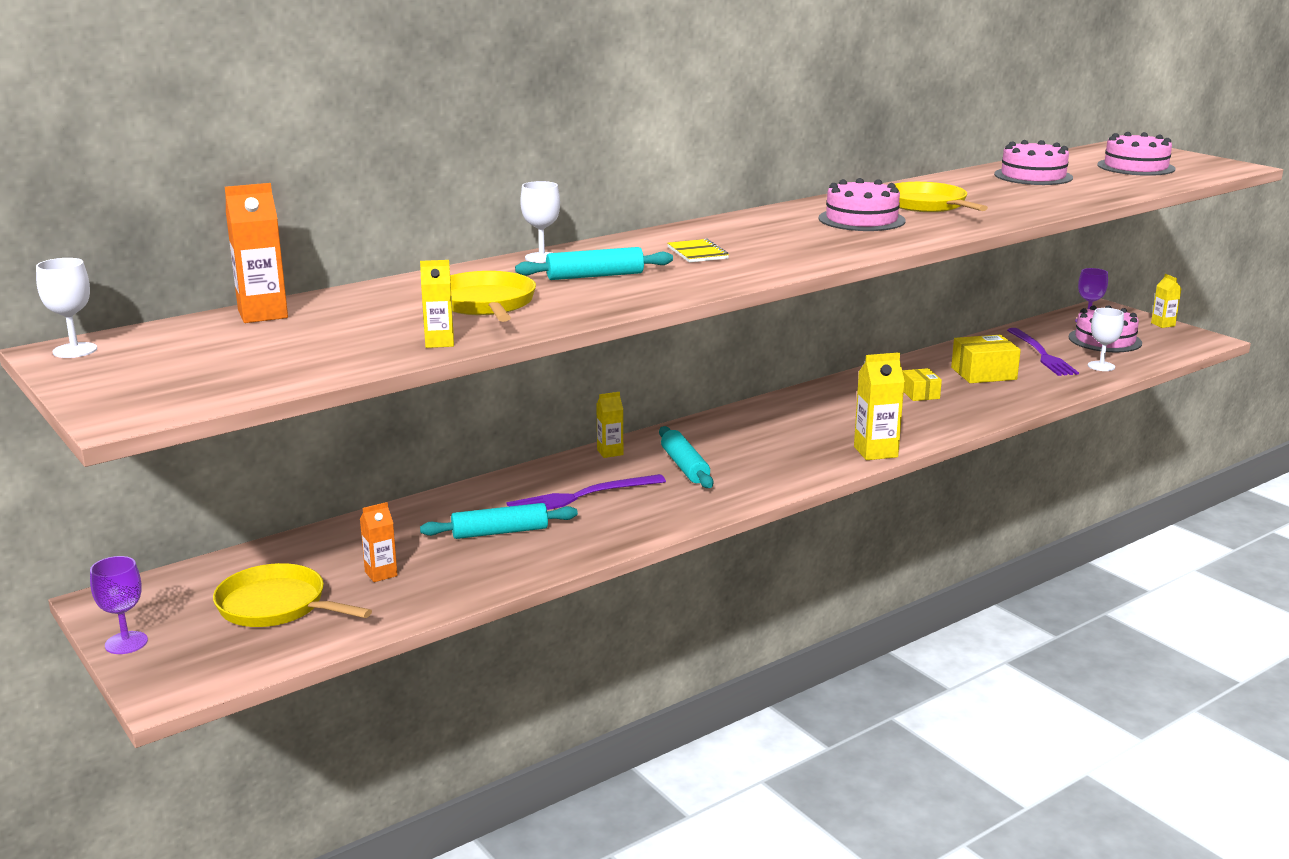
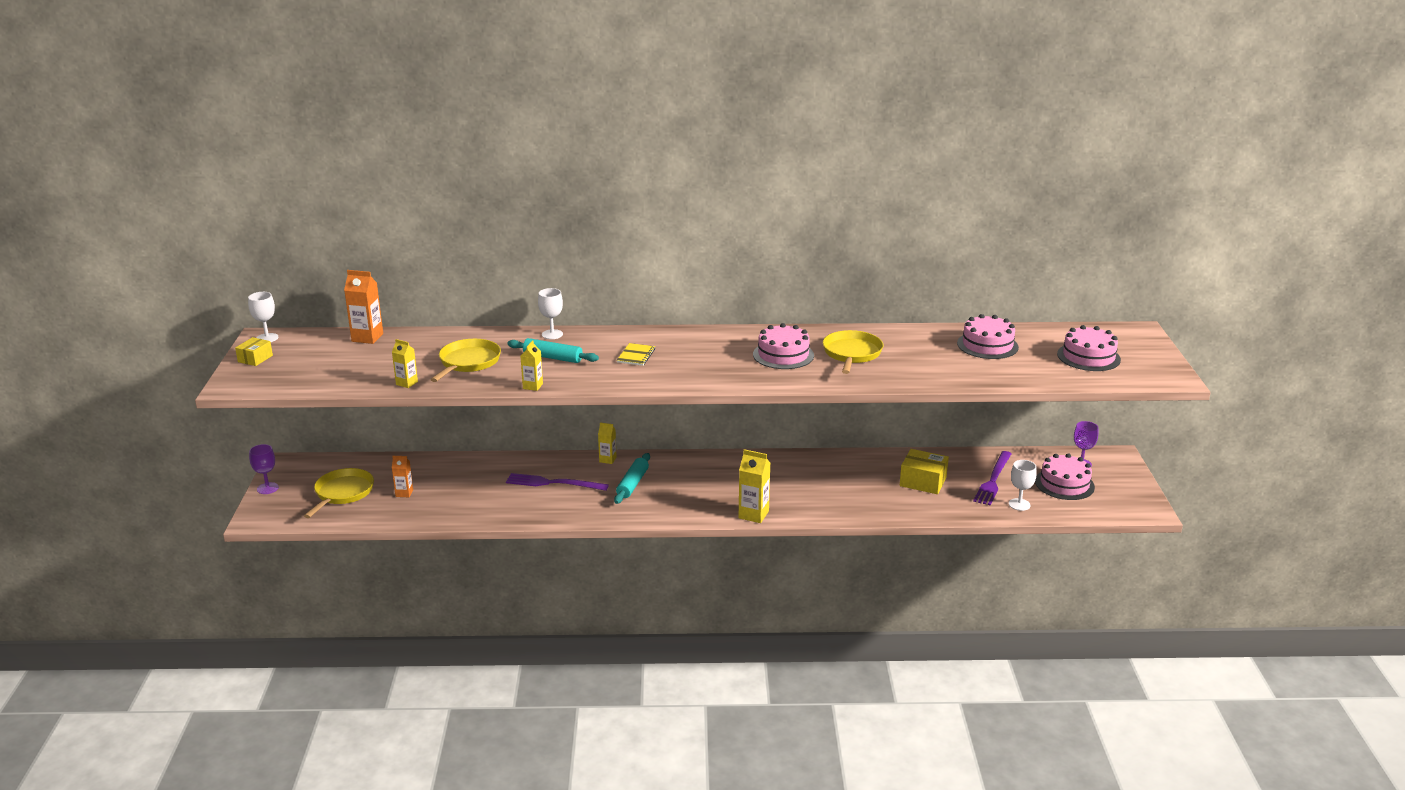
camera: 35 degrees right, 5 degrees up
yellow pan [213,563,372,627] -> yellow pan turned 45 degrees clockwise [304,468,374,518]
turquoise rolling pin [420,503,578,539] -> none
yellow box [902,368,942,401] -> yellow box moved to [235,337,273,366]
yellow carton [1151,274,1181,328] -> yellow carton moved to [520,340,543,391]

